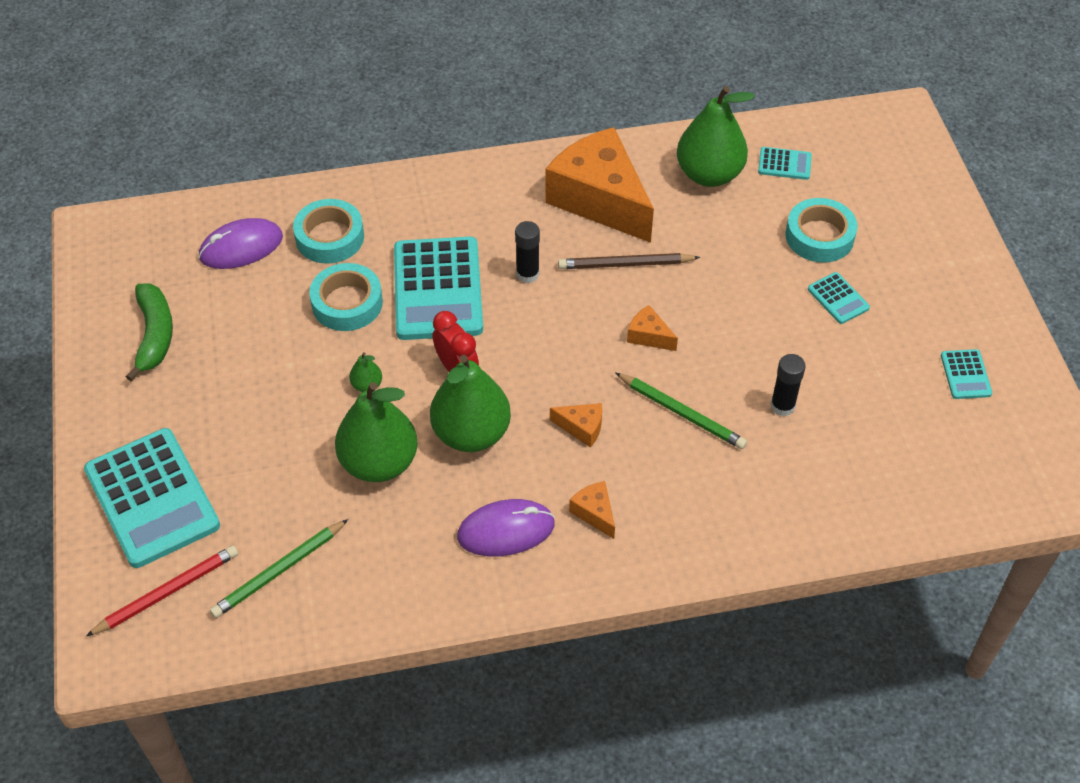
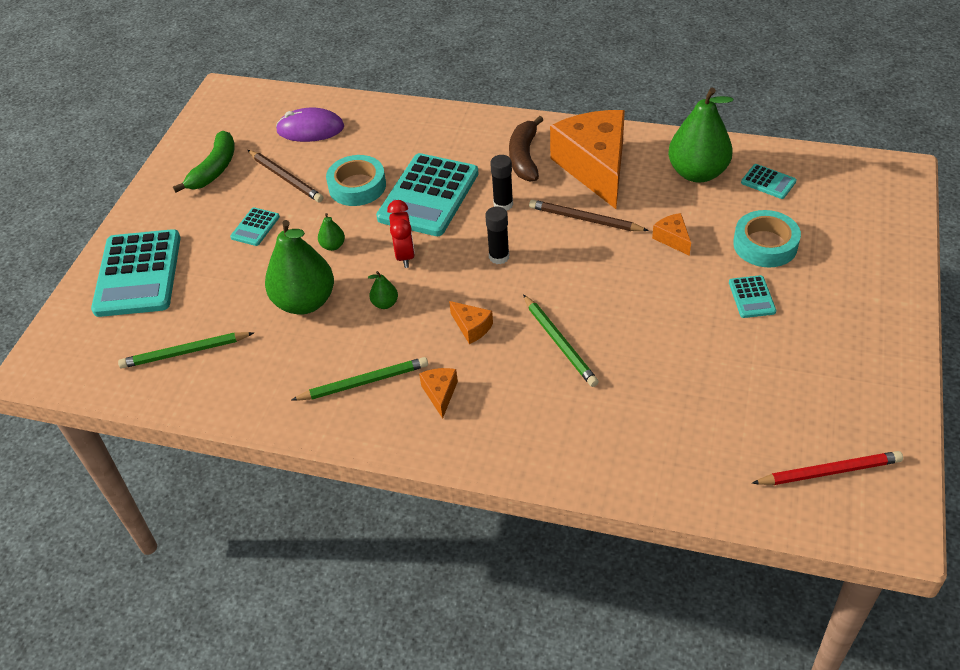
camera: 30 degrees right, 5 degrees down
red pencil [86,545,238,636] -> red pencil moved to [752,451,903,485]
turquoise tape [293,199,364,264] -> none
green pear [430,355,511,452] -> green pear [368,271,398,309], size x0.42
purple mouse [457,499,555,556] -> green pencil [292,357,428,401]
orange cheese [627,305,678,351] -> orange cheese moved to [652,213,691,256]
black glue stick [771,354,805,416] -> black glue stick moved to [485,206,509,264]
turquoise calculator [941,349,992,399] -> turquoise calculator moved to [230,207,280,246]
none -> brown pencil [248,150,324,202]
none -> brown banana [509,116,543,181]

